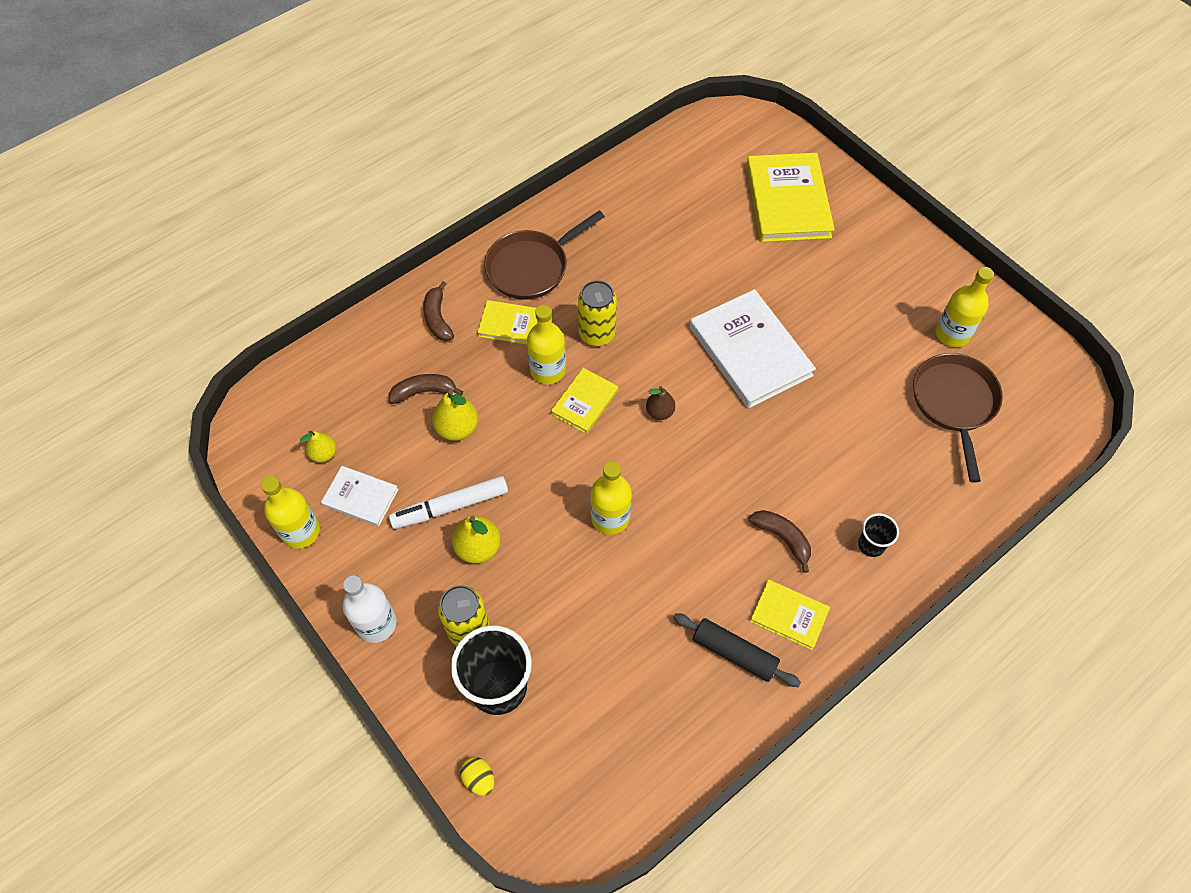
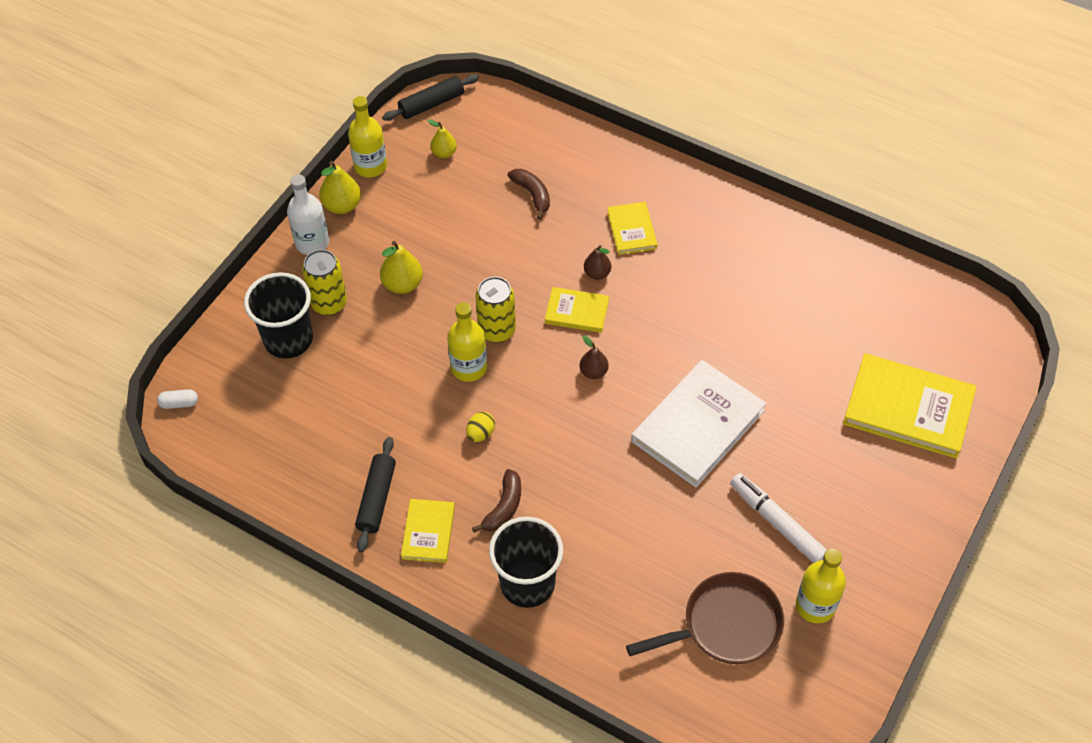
camera: 70 degrees right, 5 degrees down
white book [321,466,399,527] -> none
white marker [389,476,508,529] -> white marker moved to [730,473,827,563]
brown banana [423,281,454,341] -> none
yellow pear [432,390,478,441] -> yellow pear moved to [319,161,361,214]
yellow egg [460,757,495,796] -> yellow egg moved to [466,412,495,442]
brown pan [485,210,605,300] -> none
yellow bottle [527,305,566,384] -> brown pear [584,245,611,280]
yellow can [578,280,617,346] -> yellow can moved to [475,277,516,342]
yellow book [746,153,835,242] -> yellow book turned 45 degrees clockwise [843,353,977,459]
black cup [858,513,899,557] -> black cup [489,516,563,608], size x1.99
none -> white capsule [157,389,198,409]
none -> black rolling pin [383,74,479,121]

